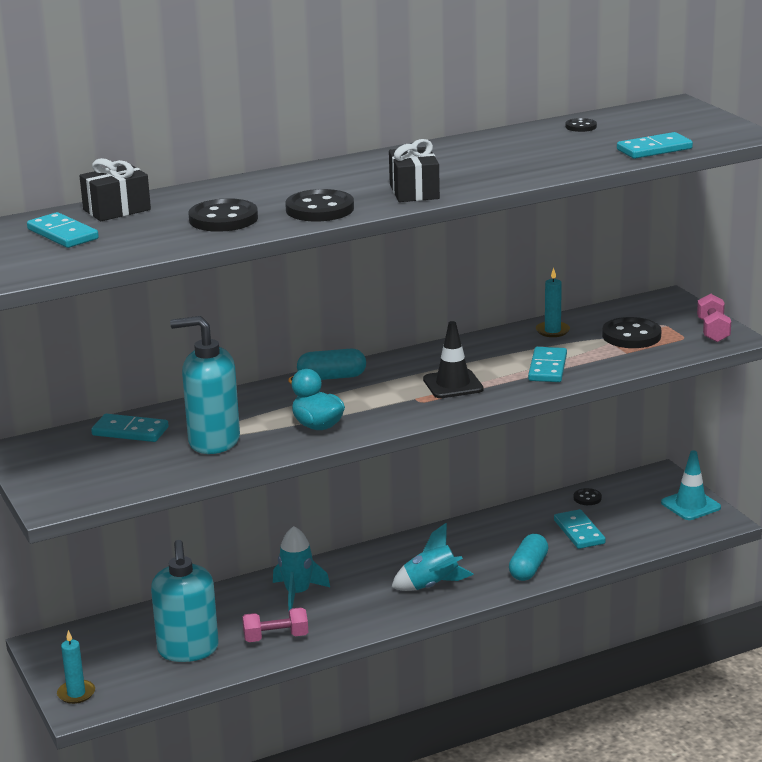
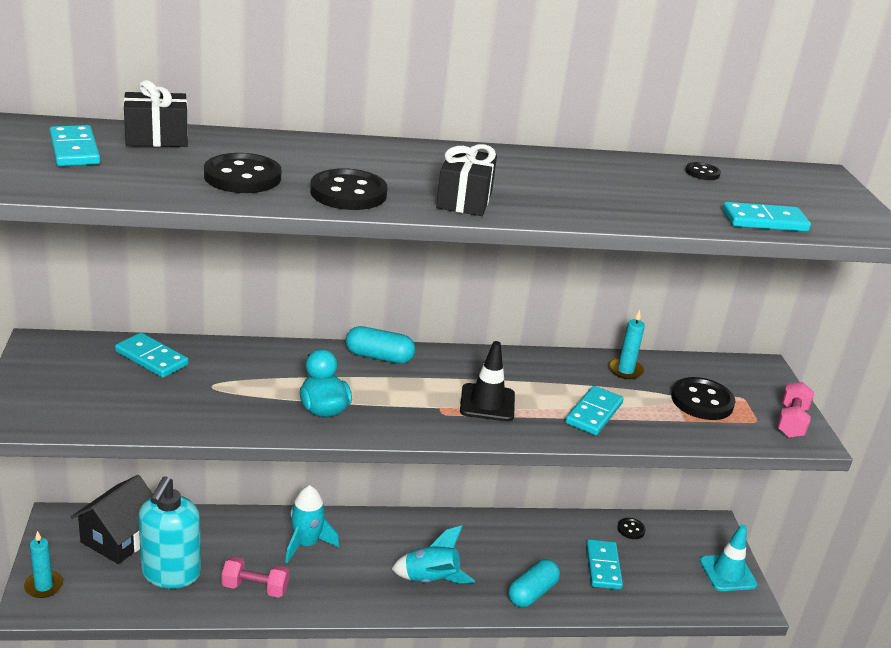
camera: 15 degrees right, 5 degrees up
turquoise soap dispenser [170,316,240,454] -> none
none -> black house [71,475,153,564]

